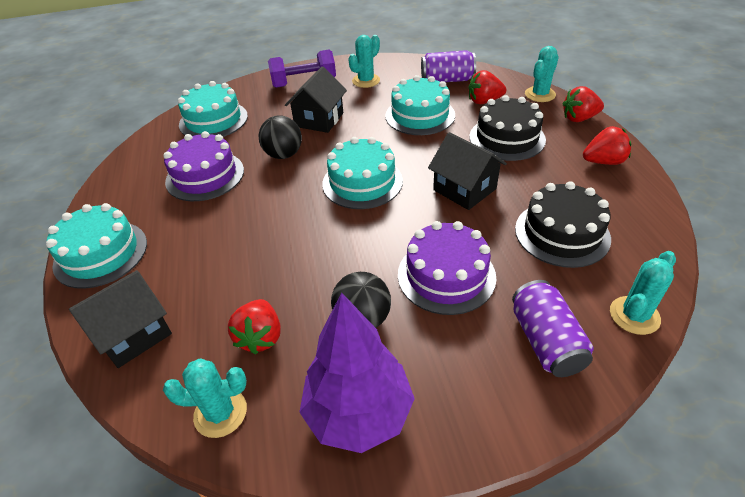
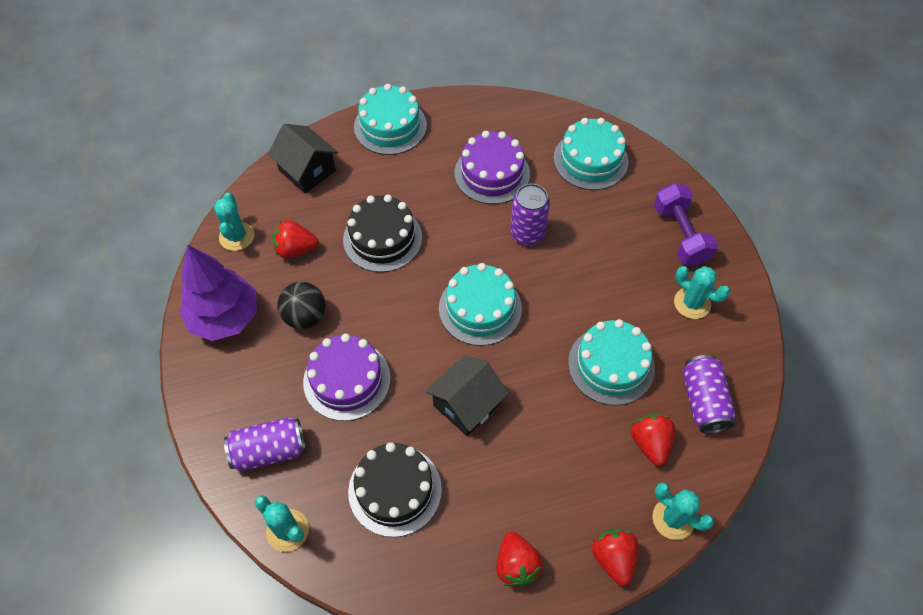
camera: 85 degrees right, 15 degrees up
black ball [259,116,302,159] -> purple can [510,184,550,245]
black house [285,67,347,133] -> none
black cake [469,95,546,161] -> black cake moved to [343,195,422,272]

